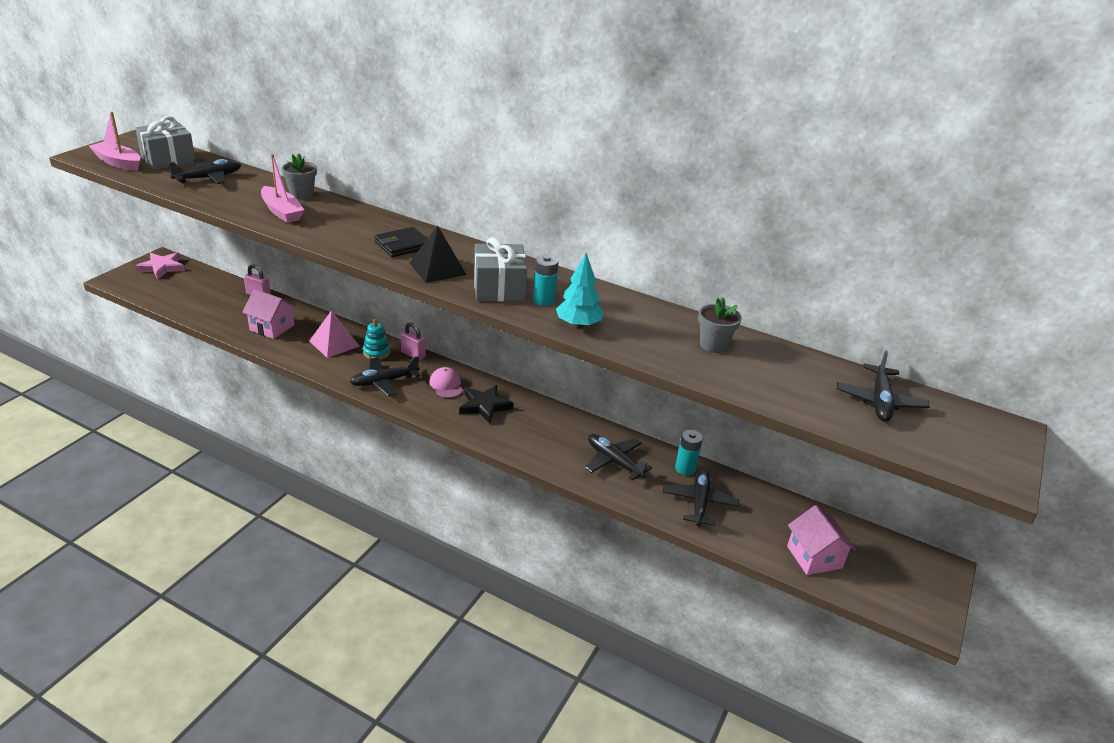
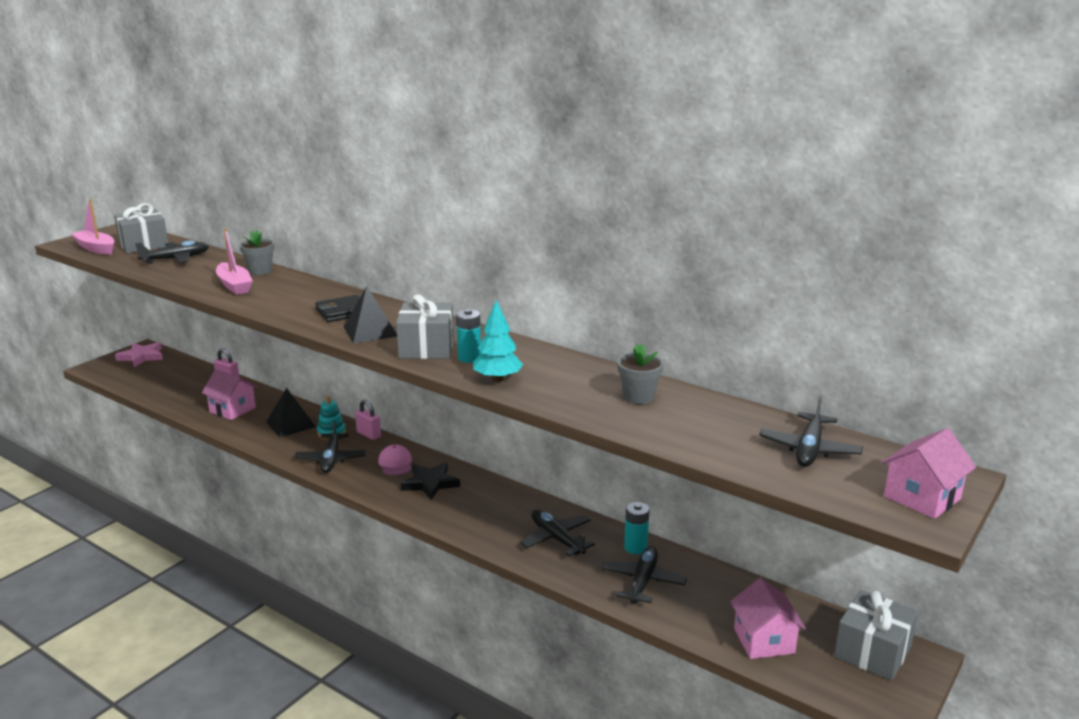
camera: 10 degrees right, 10 degrees down
pink pyramid [309,310,360,358] -> black pyramid [266,388,316,437]
black plane [350,356,420,396] -> black plane turned 75 degrees counterclockwise [294,420,366,473]
none -> grey gift [834,590,918,681]
none -> pink house [882,428,976,519]

